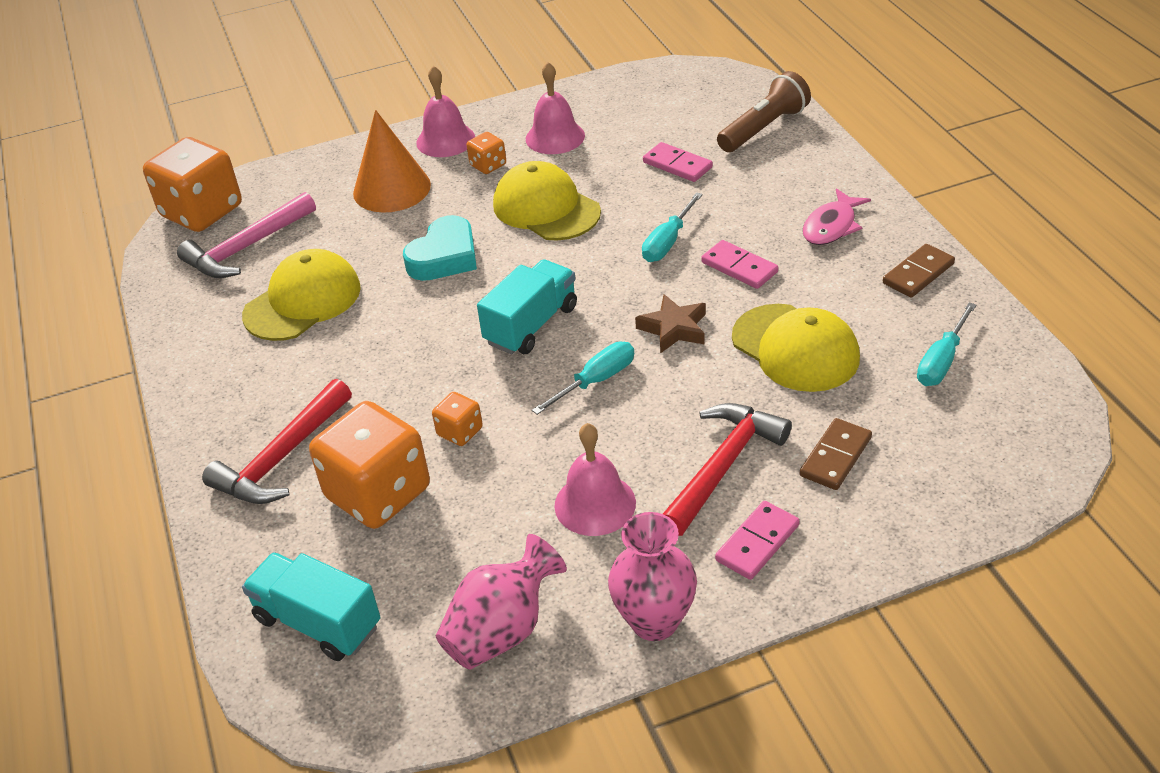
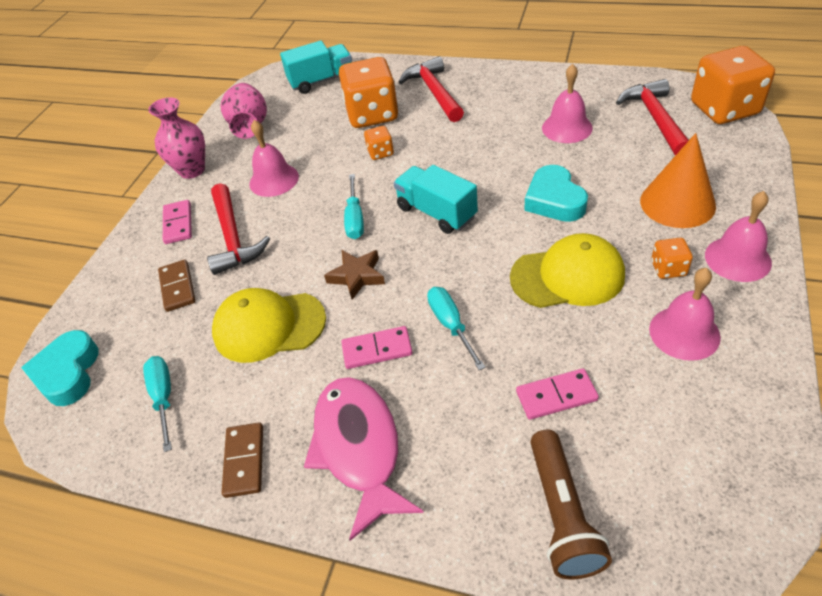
camera: 130 degrees right, 5 degrees up
pink hammer [177,192,316,278] -> red hammer [616,79,689,155]
yellow cap [242,249,361,341] -> pink bell [542,64,593,143]
turquoise truck [477,259,577,354] -> turquoise truck turned 150 degrees clockwise [394,165,478,234]
pink fish [803,188,871,245] -> pink fish [304,377,424,541], size x1.68
none -> turquoise heart [21,330,99,406]

